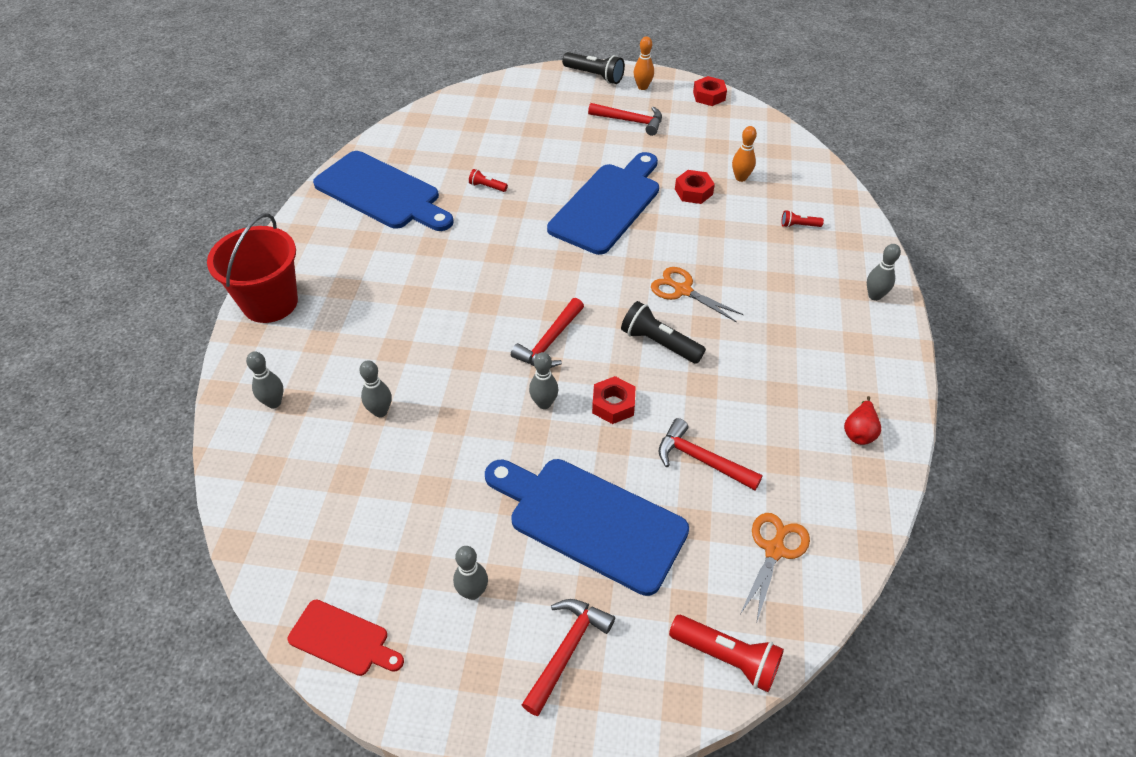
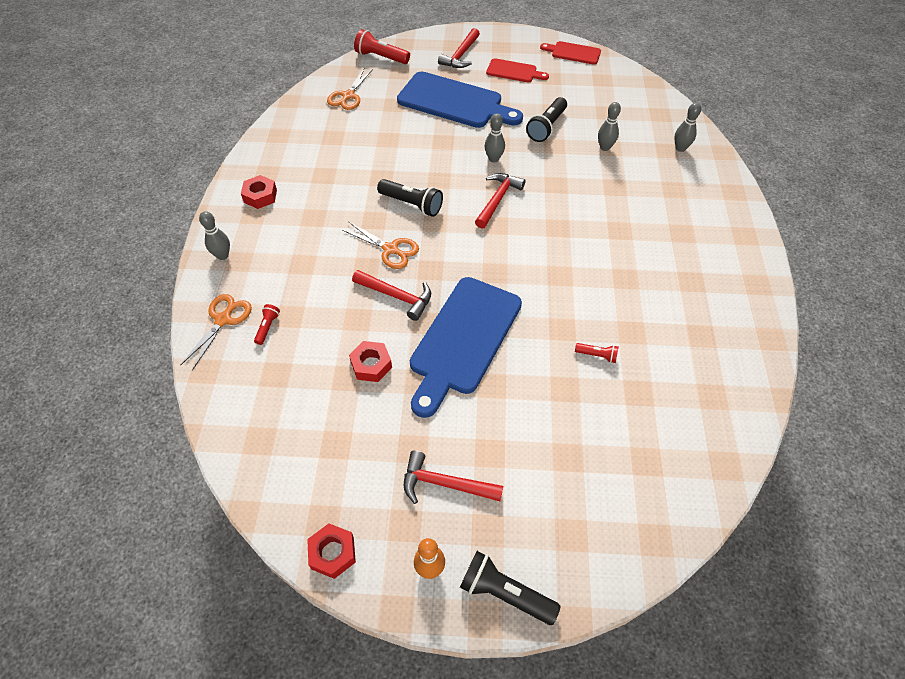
camera: 175 degrees right, 5 degrees up
red bucket [207,213,298,323] -> none
blue cutting board [313,151,454,231] -> none
grey bowling pin [453,546,488,600] -> red cutting board [486,58,549,83]
red nut [592,376,635,424] -> red nut moved to [241,175,277,209]
red hammer [659,418,763,490] -> red hammer moved to [352,270,431,321]
orange bowling pin [732,126,757,182] -> none
red flashlight [781,210,824,228] -> red flashlight turned 75 degrees counterclockwise [254,304,280,345]
red pear [844,396,881,445] -> none
none -> orange scissors [181,294,252,370]
none -> black flashlight [526,97,567,142]

